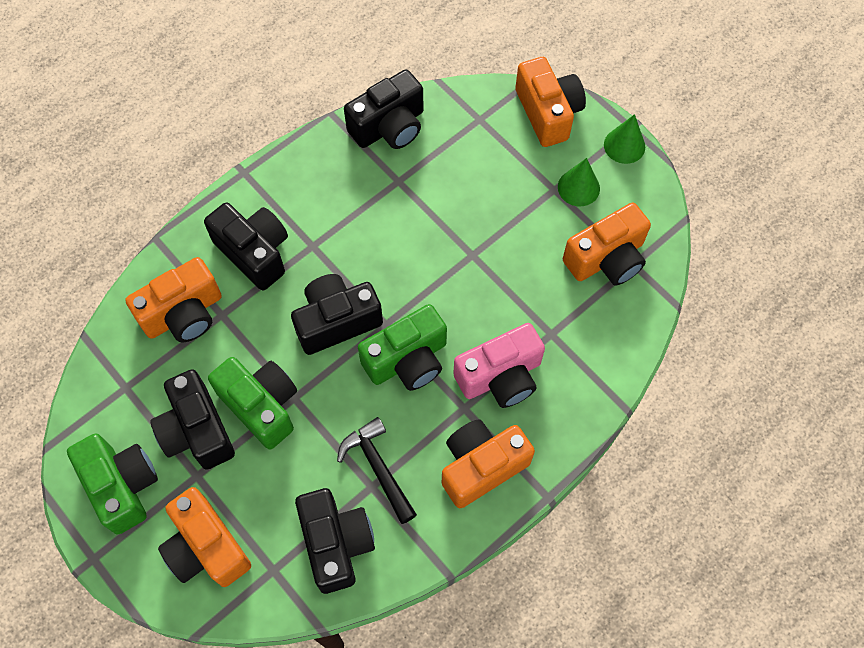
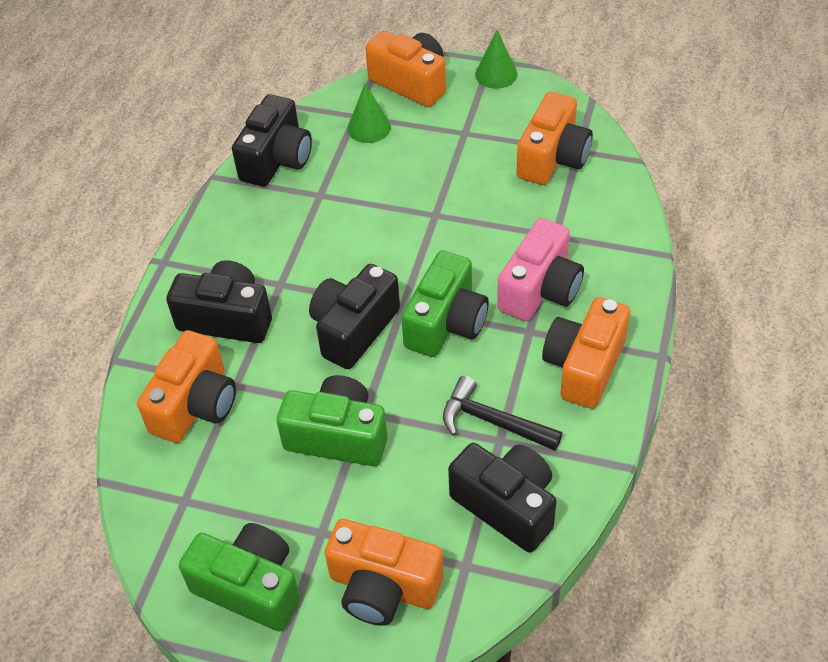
camera: 30 degrees left, 15 degrees down
black camera [150,369,235,470] -> none
green cone [558,158,600,206] -> green cone moved to [348,84,391,143]

